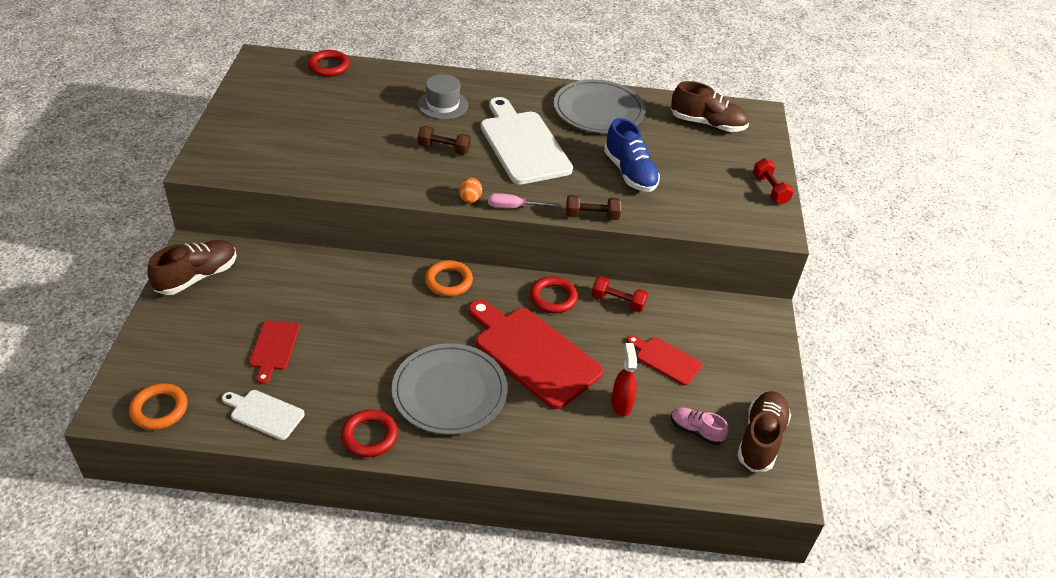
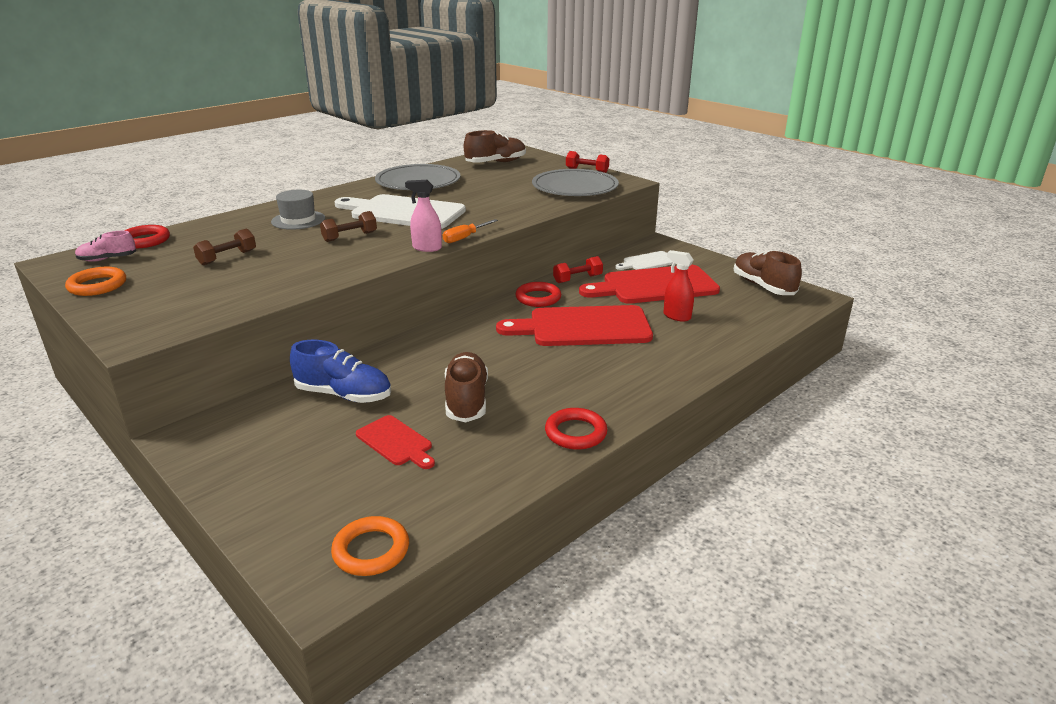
camera: 45 degrees left, 15 degrees down
brown shoe [147,240,237,295] -> brown shoe moved to [445,352,488,422]
white cutting board [222,390,305,440] -> white cutting board moved to [615,251,673,270]
grey plate [392,343,508,435] -> grey plate moved to [532,169,619,196]
orange ring [425,260,473,296] -> orange ring moved to [65,267,126,296]
orange egg [459,178,482,203] -> pink spray bottle [405,180,442,252]
pink screwdriver [488,193,559,208] -> orange screwdriver [443,219,498,243]
brown dumbbell [566,195,621,220] -> brown dumbbell moved to [193,228,256,265]
blue shoe [604,118,660,192] -> blue shoe moved to [290,340,391,403]
red cutting board [627,335,702,386] -> red cutting board [579,265,720,304], size x1.99
pink shoe [671,407,729,445] -> pink shoe moved to [75,231,136,262]

